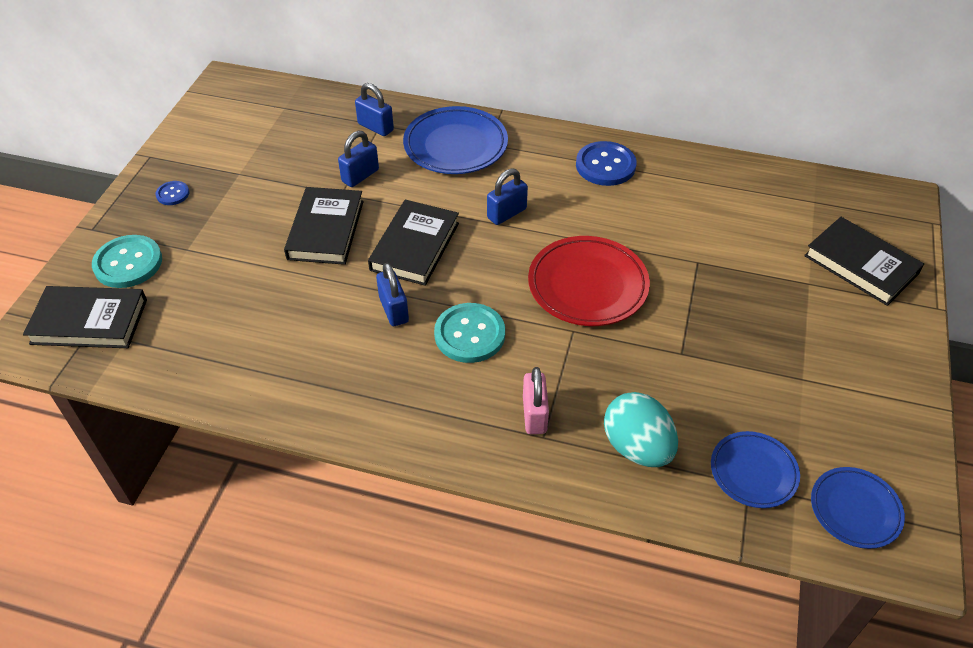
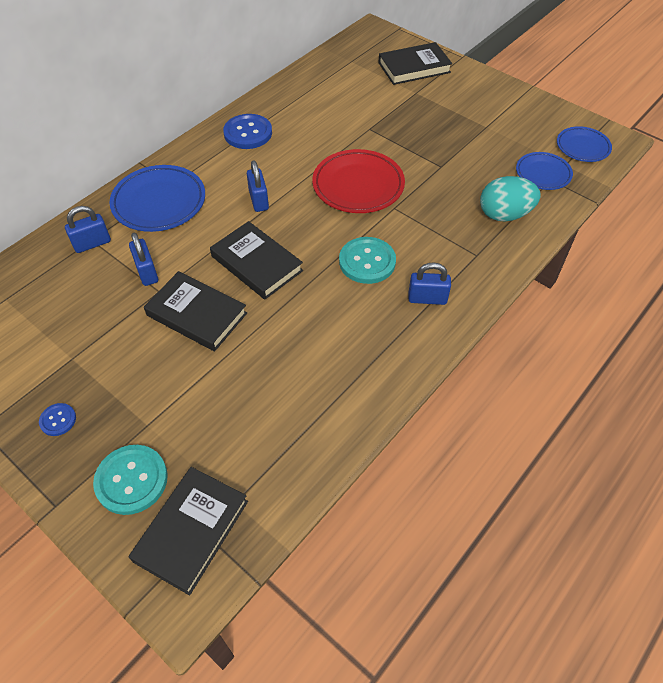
camera: 65 degrees left, 5 degrees up
blue padlock [376,263,409,326] -> blue padlock moved to [409,262,451,305]
pink padlock [523,367,549,434] -> none

